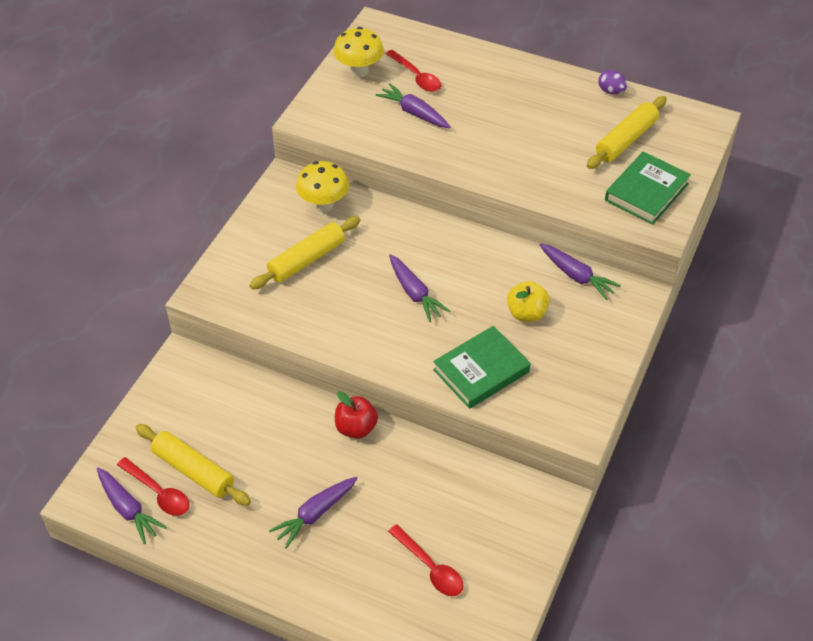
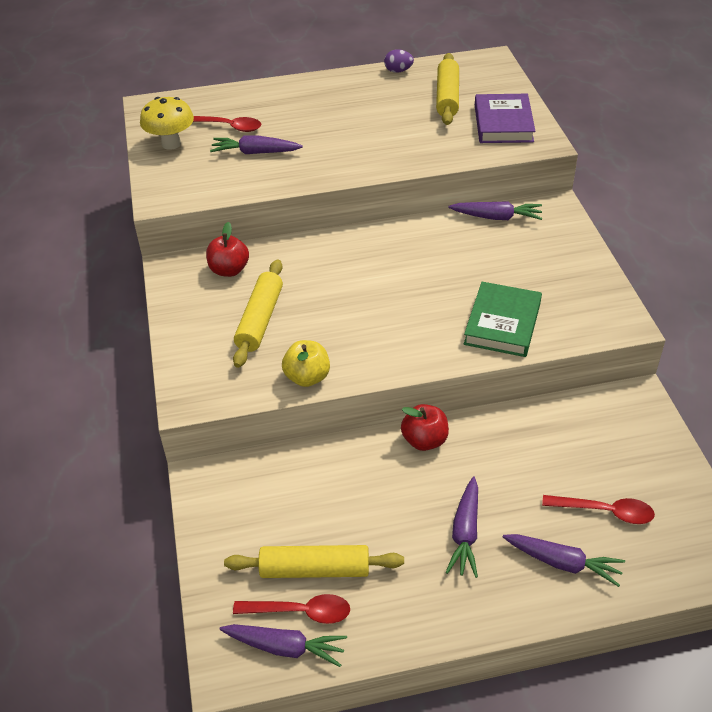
camera: 35 degrees left, 5 degrees down
yellow mushroom [296,161,349,212] -> red apple [206,222,249,277]
purple carrot [389,254,450,322] -> purple carrot moved to [503,534,625,587]
yellow apple [507,281,550,322] -> yellow apple moved to [282,340,330,387]
green book [605,151,691,225] -> purple book [475,94,535,143]

